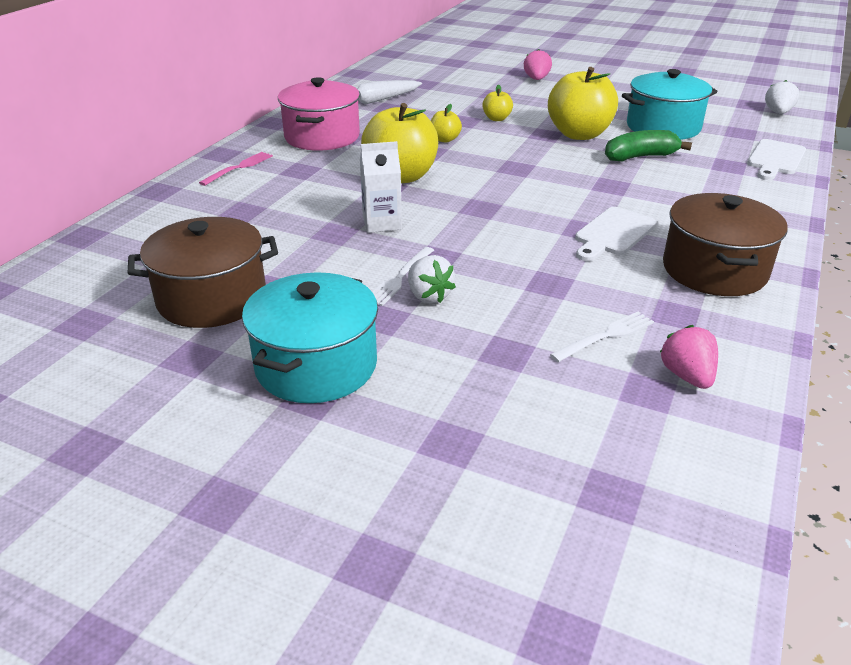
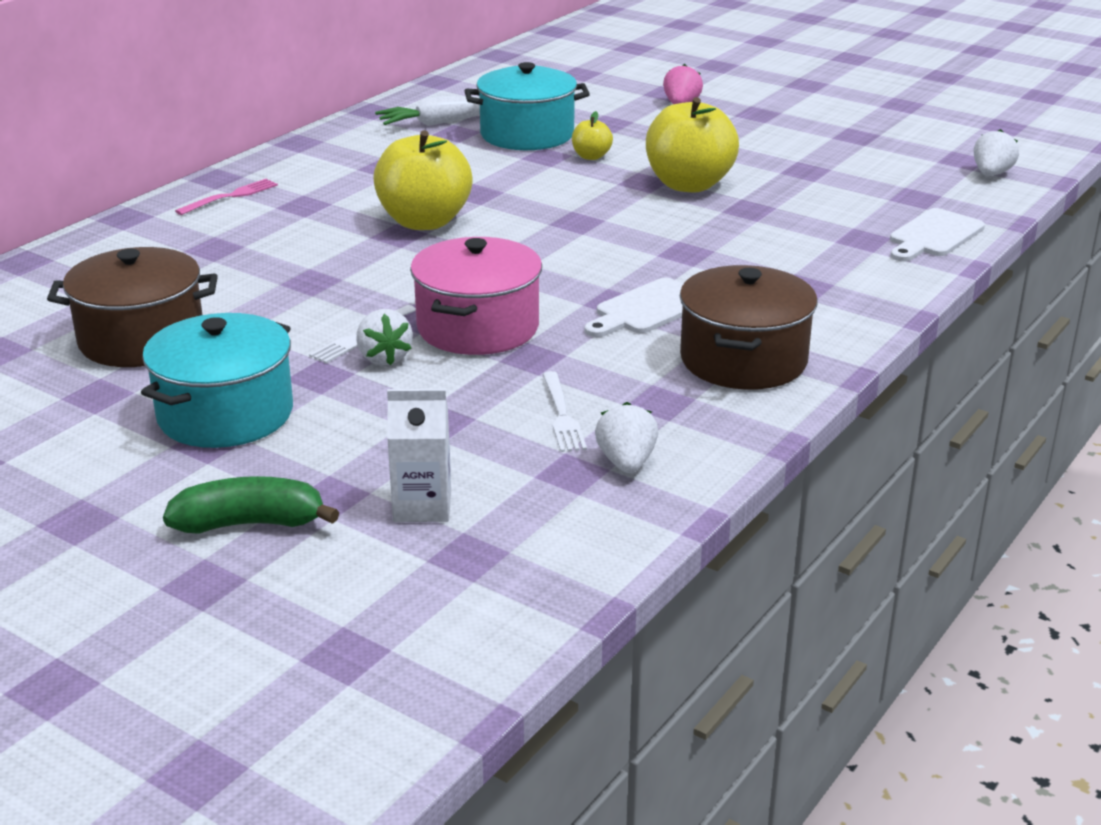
camera: 10 degrees right, 5 degrees down
pink pot [278,77,360,151] -> pink pot moved to [410,237,542,355]
white carton [360,141,402,233] -> white carton moved to [387,389,451,522]
yellow apple [431,104,462,142] -> none
white fork [550,312,654,362] -> white fork turned 105 degrees clockwise [542,371,587,452]
green banana [605,130,692,162] -> green banana moved to [163,476,339,534]
turquoise pot [622,69,717,140] -> turquoise pot moved to [465,62,590,150]
pink strawberry [660,325,718,389] -> white strawberry [595,402,658,473]

